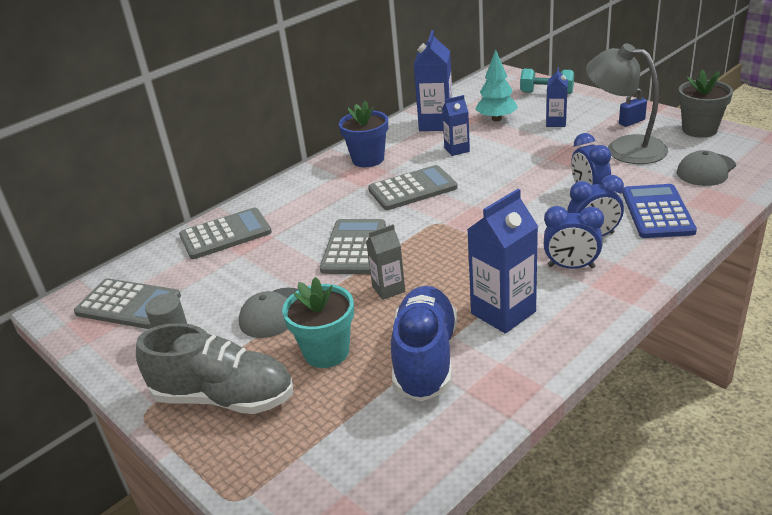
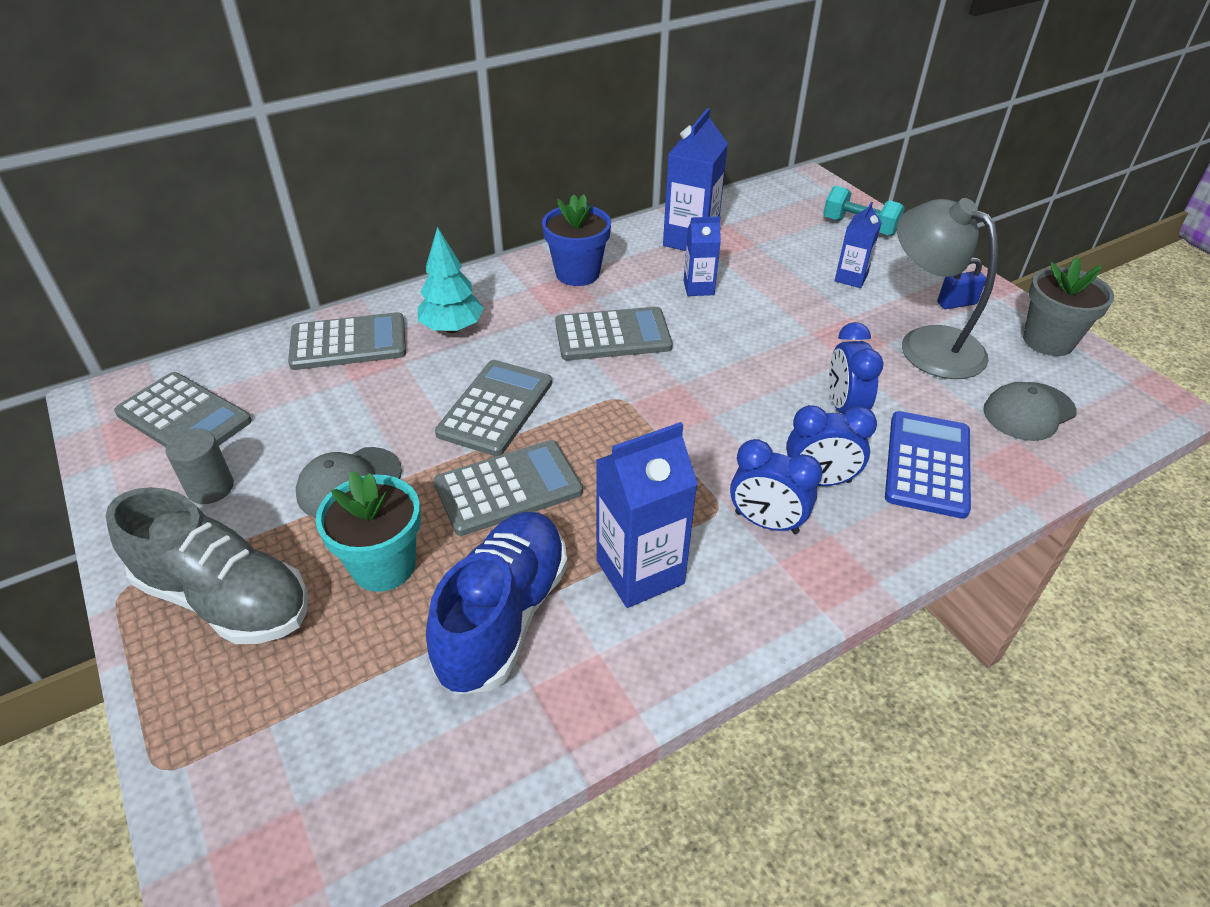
camera: 10 degrees right, 10 degrees up
grey carton [366,224,405,300] -> grey calculator [434,440,583,536]
turquoise tree [475,49,518,122] -> turquoise tree moved to [418,227,484,333]

